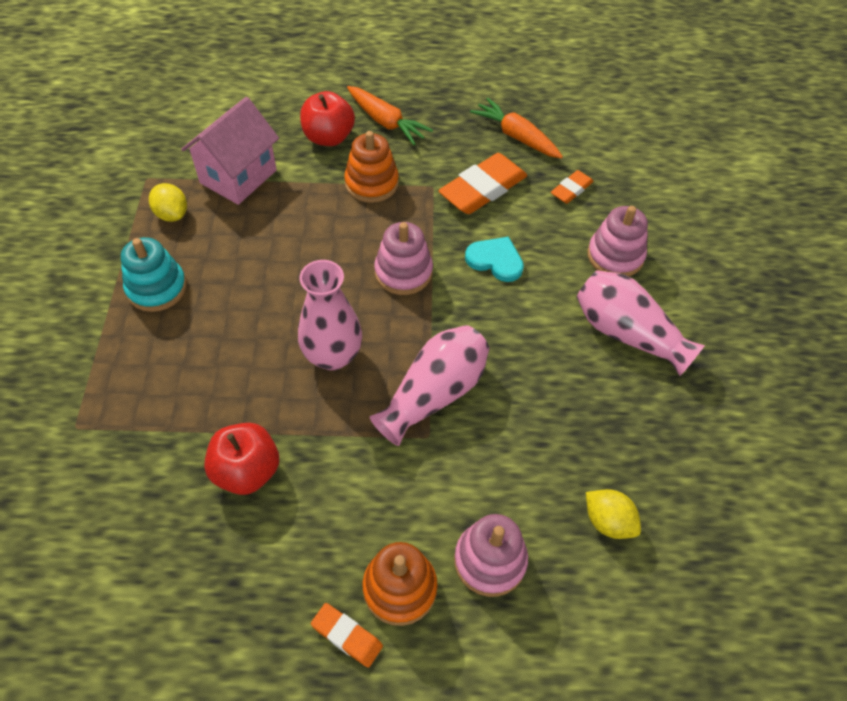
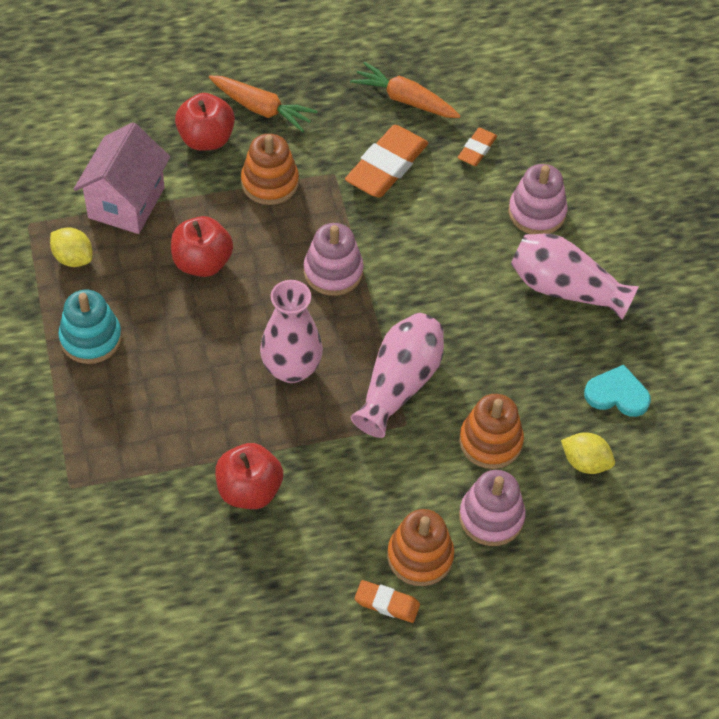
camera: 15 degrees left, 0 degrees up
turquoise heart [465,237,524,282] -> turquoise heart moved to [584,365,651,417]
none -> red apple [171,216,233,277]
none -> orange stacking toy [459,394,524,469]

